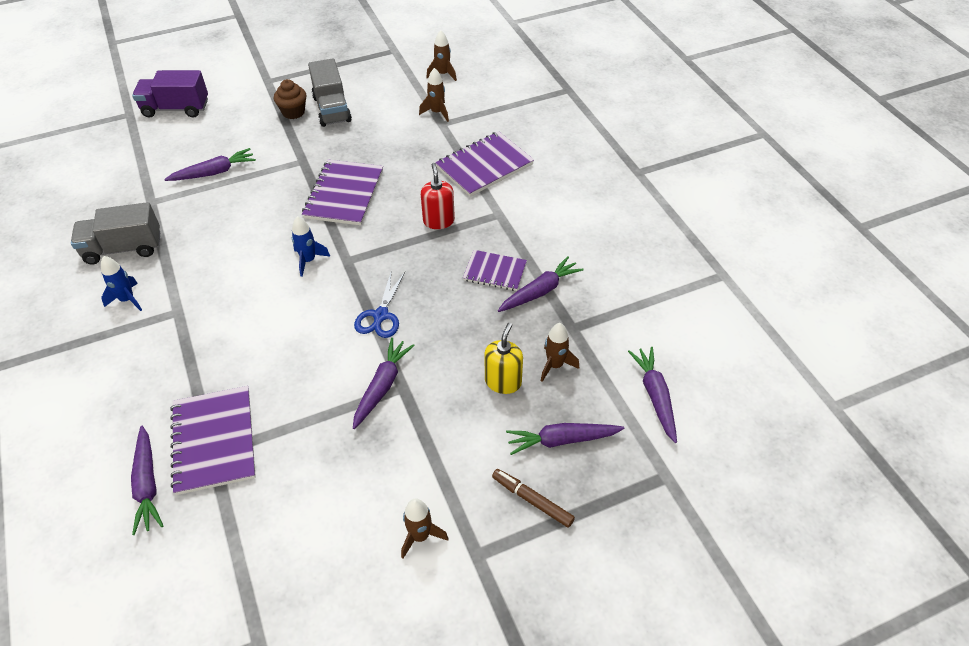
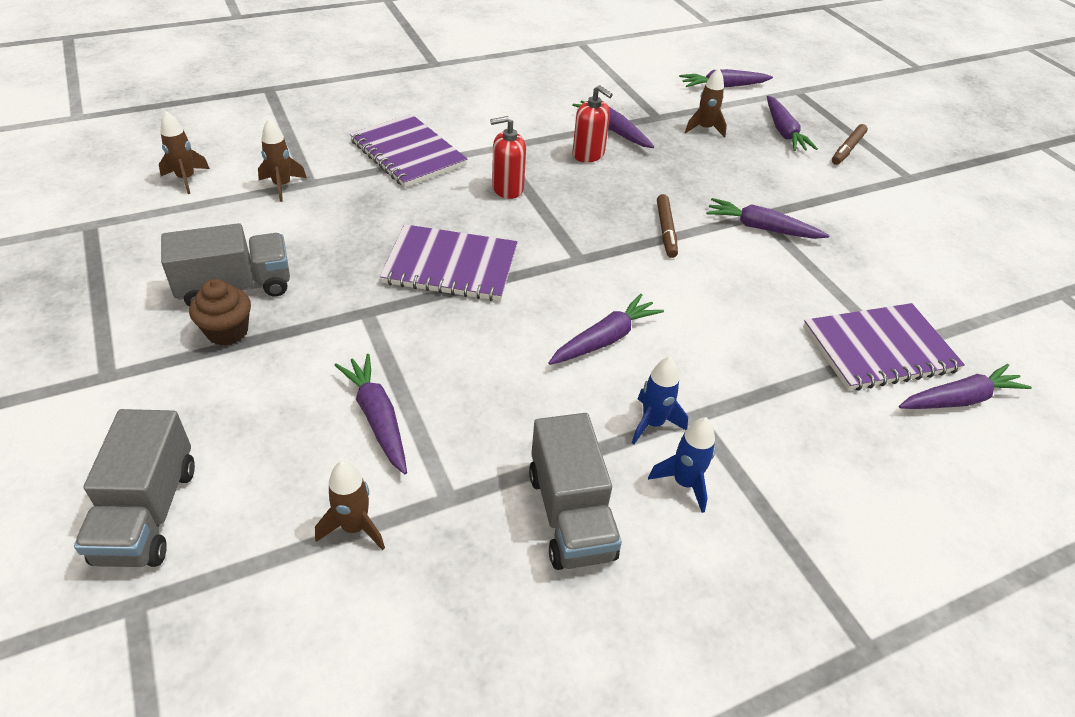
camera: 95 degrees left, 5 degrees down
purple truck [132,70,208,118] -> grey truck [74,409,195,567]
blue rocket [292,216,330,277] -> blue rocket moved to [632,357,688,444]
blue scissors [354,270,405,338] -> brown marker [657,194,678,258]
brown rocket [401,498,449,558] -> brown rocket moved to [315,461,385,550]
purple notebook [463,250,527,291] -> red soap dispenser [572,85,613,162]
yellow soap dispenser [484,323,523,394] -> none
none -> purple carrot [548,294,664,365]

